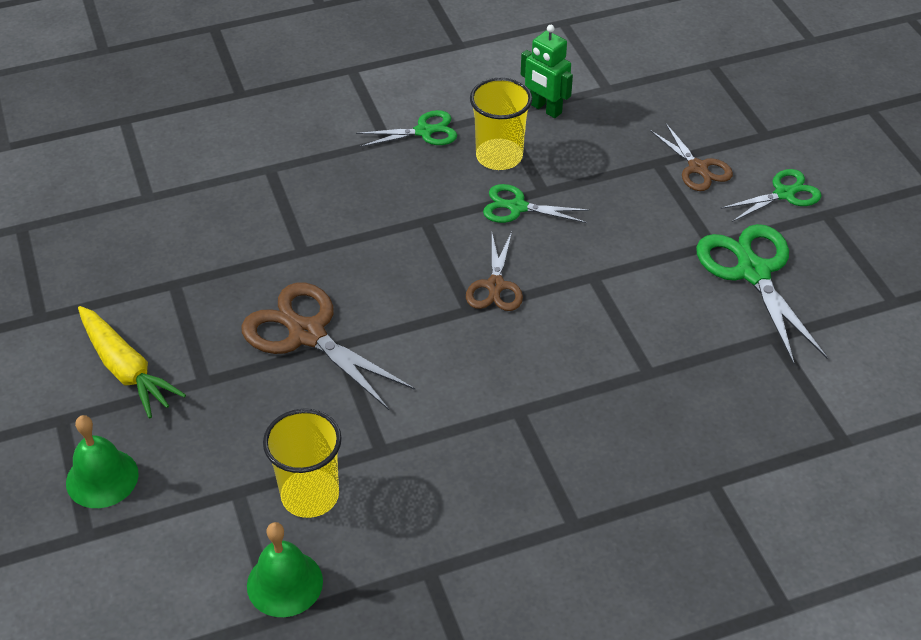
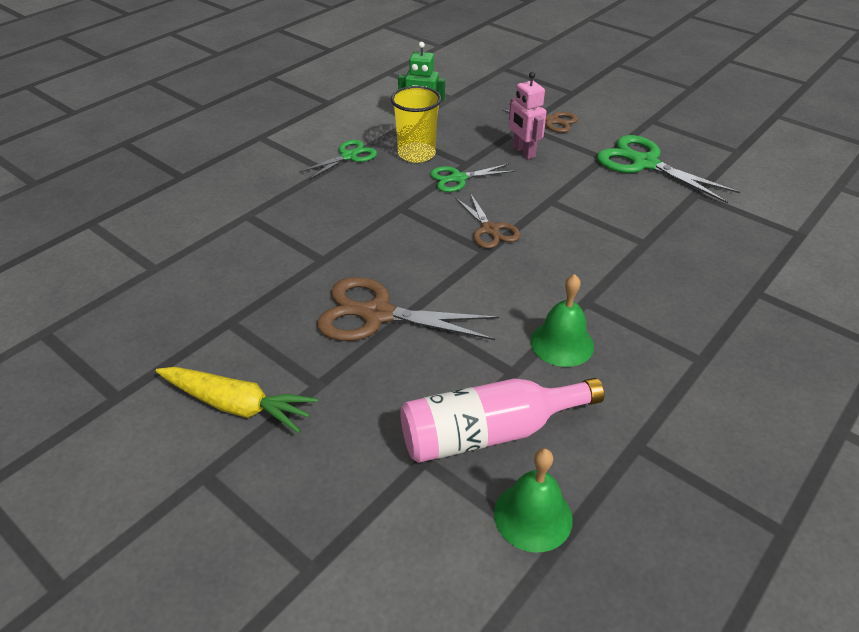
camera: 30 degrees left, 5 degrees down
green bell [66,415,139,508] -> green bell moved to [530,274,594,367]
yellow cup [263,409,342,518] -> pink bottle [400,378,604,463]
green scissors [720,169,822,222] -> none
none -> pink robot [509,72,546,159]

